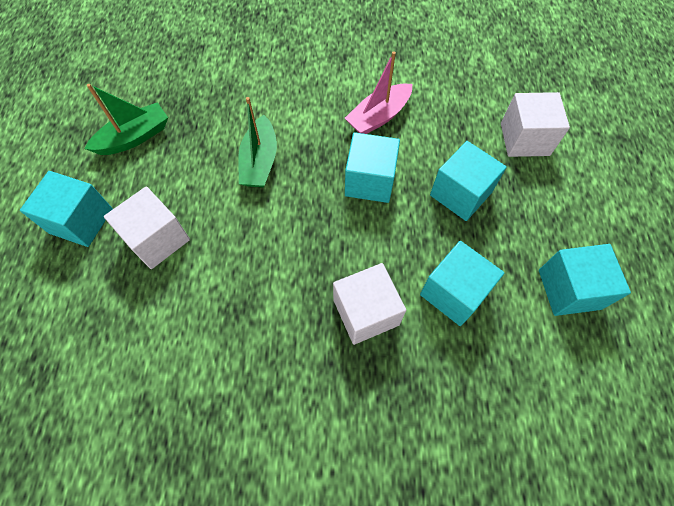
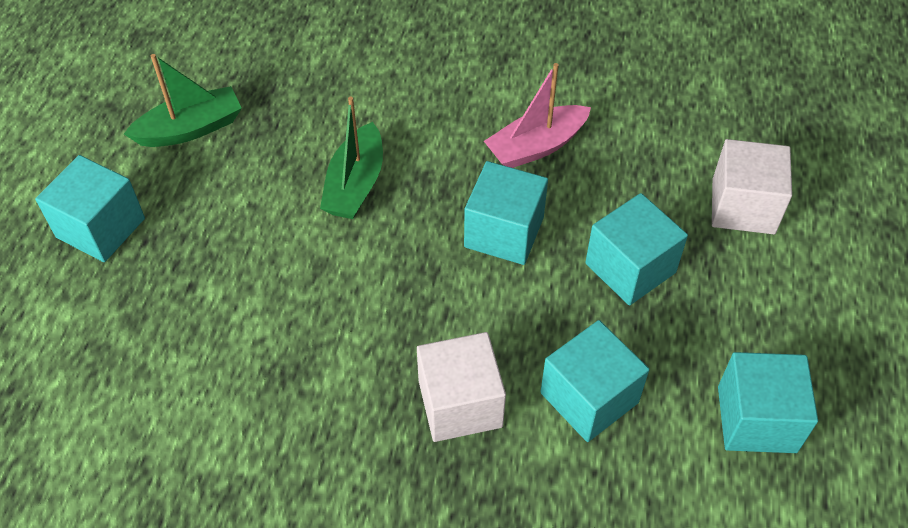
camera: 10 degrees right, 10 degrees down
white cube [104,186,190,269] -> none

